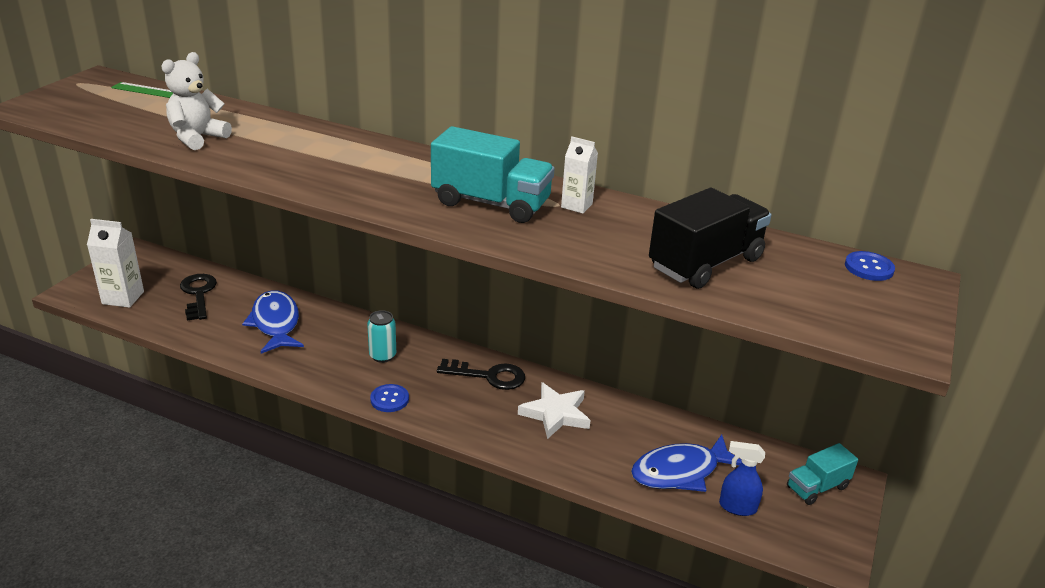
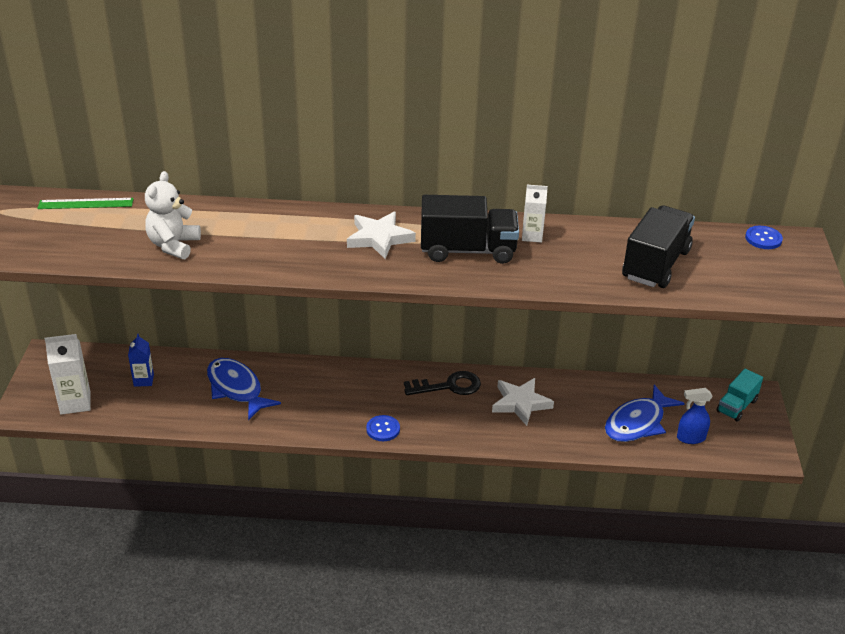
camera: 20 degrees left, 5 degrees up
black key [180,274,217,321] -> blue carton [128,334,154,387]
turquoise can [367,310,396,363] -> none
turquoise truck [431,126,555,223] -> black truck [421,195,519,264]
none -> white star [347,212,416,259]

